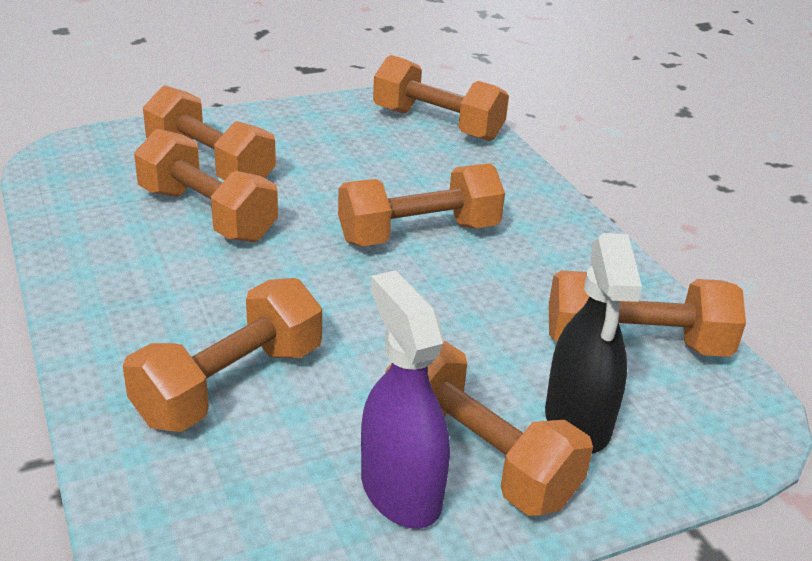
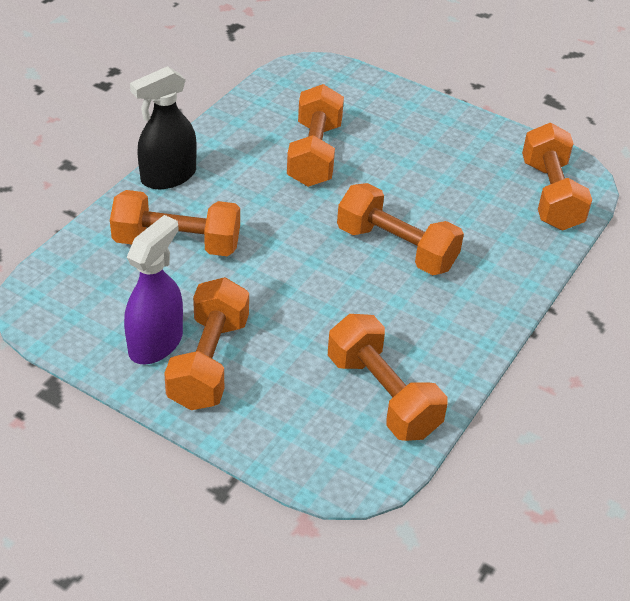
camera: 55 degrees right, 10 degrees up
orange dumbbell [143,85,276,180] -> none
black spray bottle [545,233,642,453] -> black spray bottle moved to [130,66,197,189]

